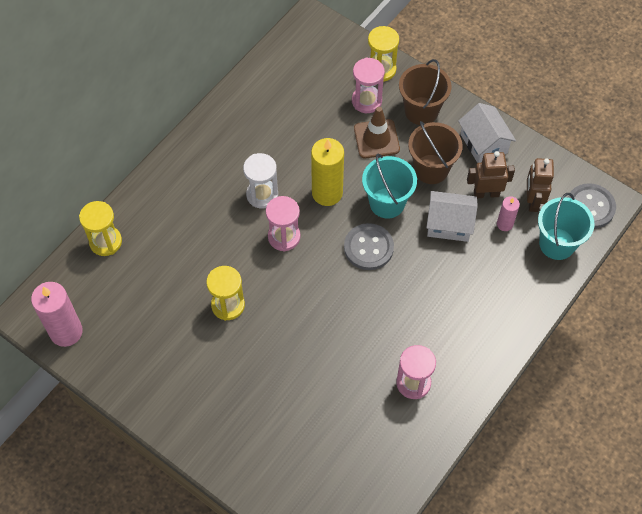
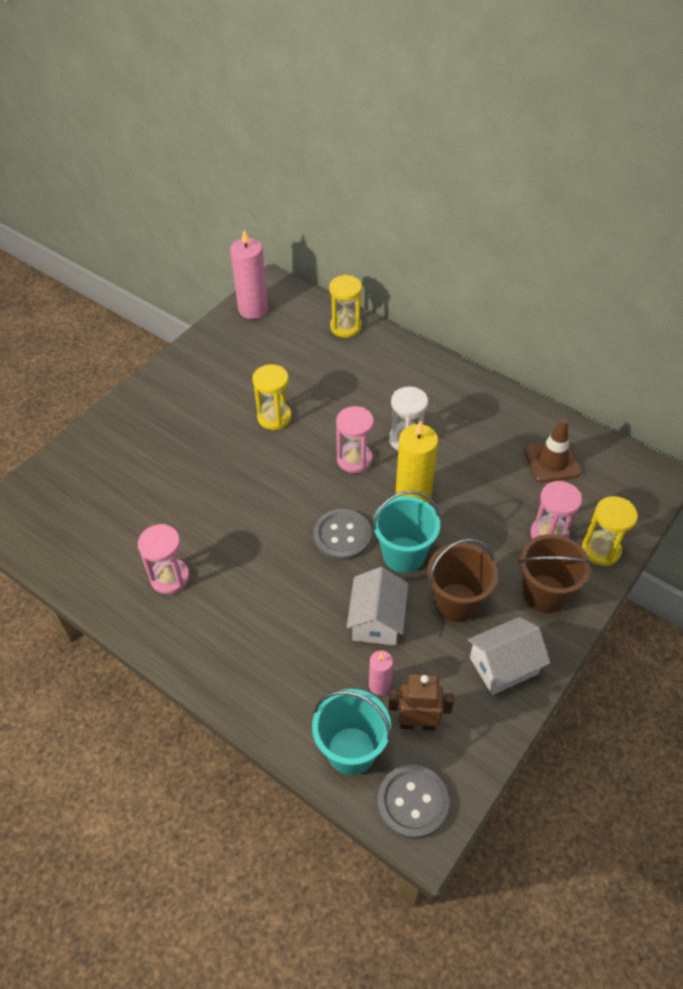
camera: 90 degrees right, 10 degrees down
brown traffic cone [354,107,400,158] -> brown traffic cone moved to [524,419,581,482]
brown robot [467,151,515,198] -> none

